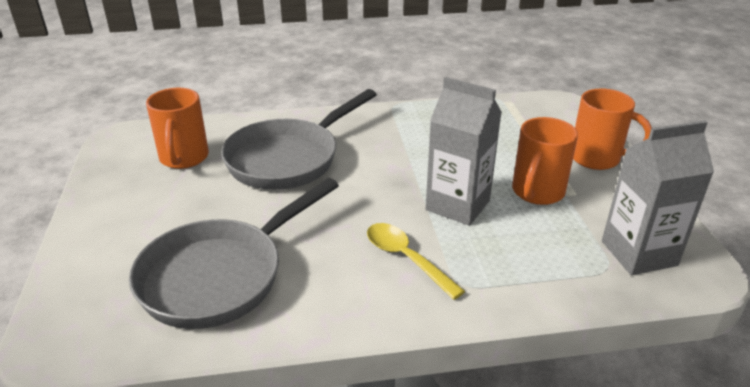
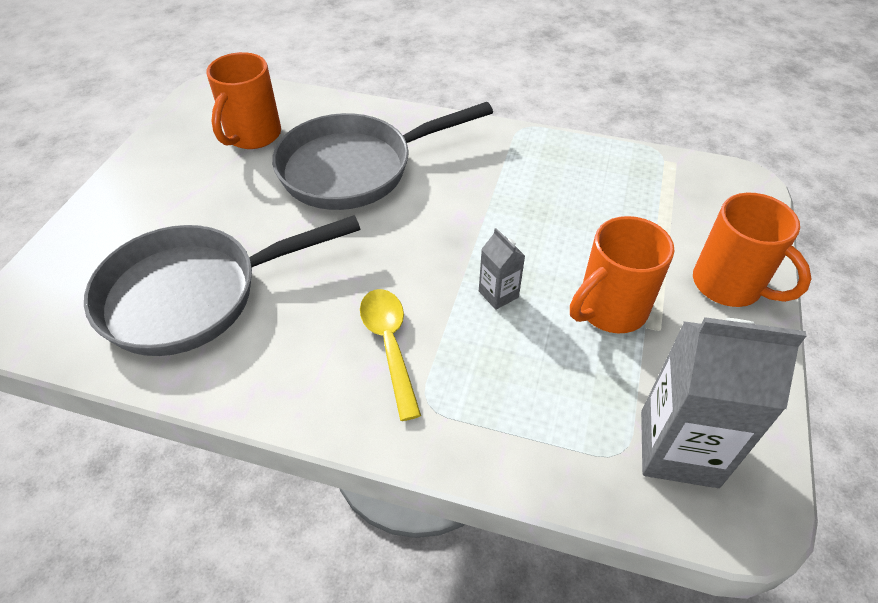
camera: 25 degrees right, 15 degrees up
grey carton [426,77,502,226] -> grey carton [479,228,525,310], size x0.47

